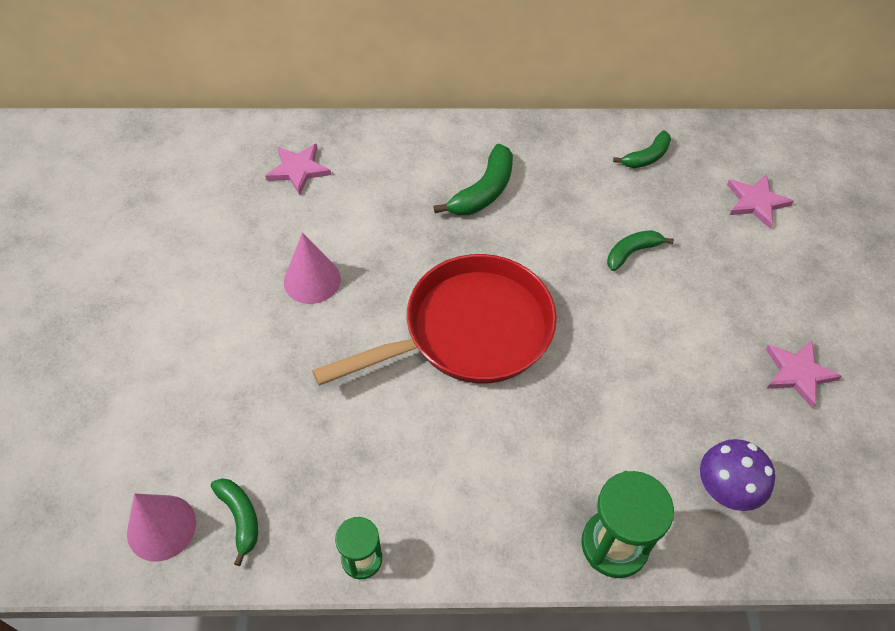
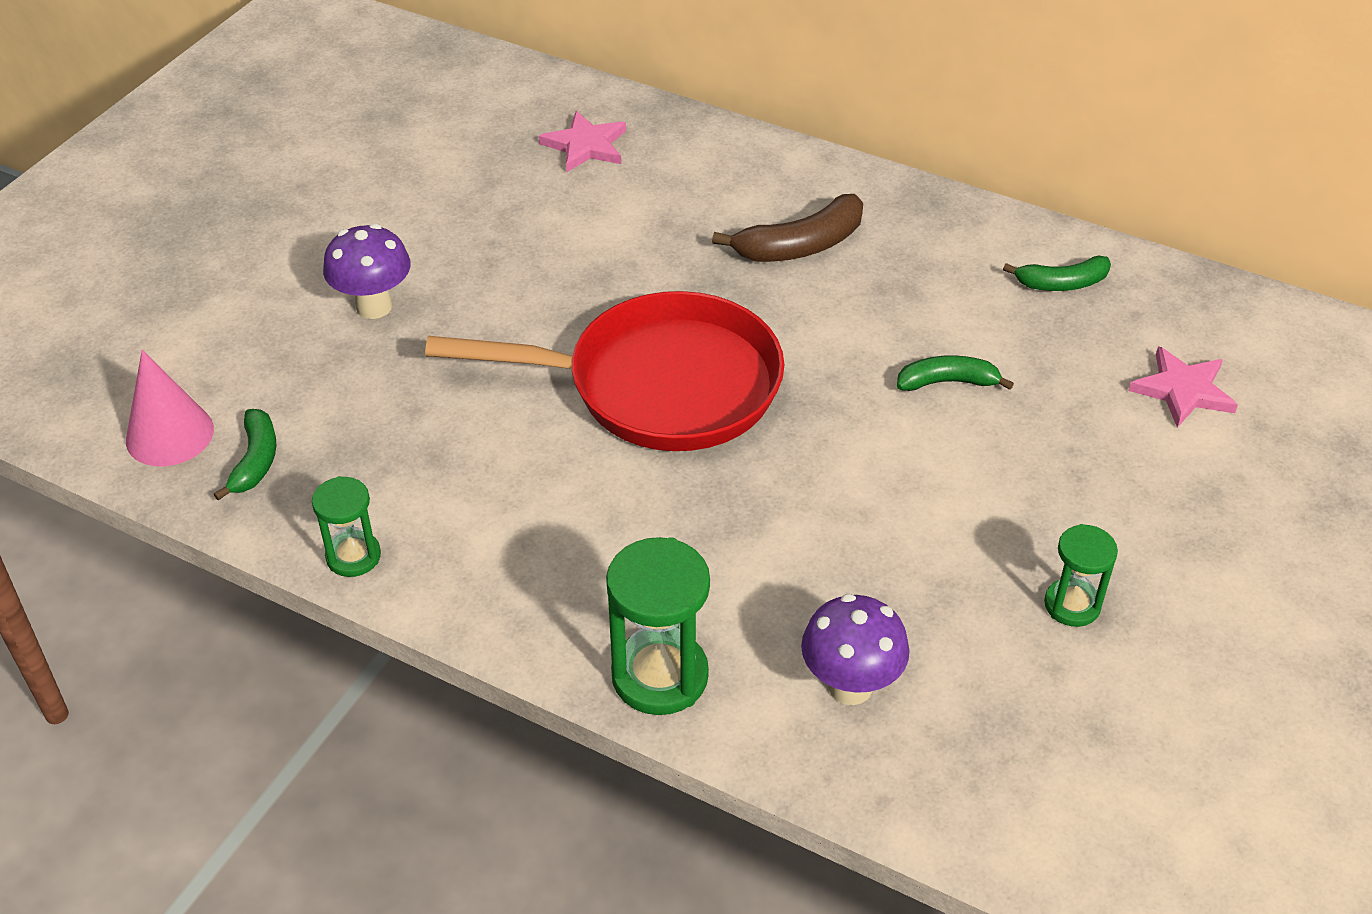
camera: 30 degrees right, 10 degrees down
pink cone [284,232,341,304] -> none
green banana [433,144,513,215] -> brown banana [712,194,863,262]
pink star [766,340,842,409] -> green hourglass [1044,524,1118,627]
none -> purple mushroom [323,224,411,319]

